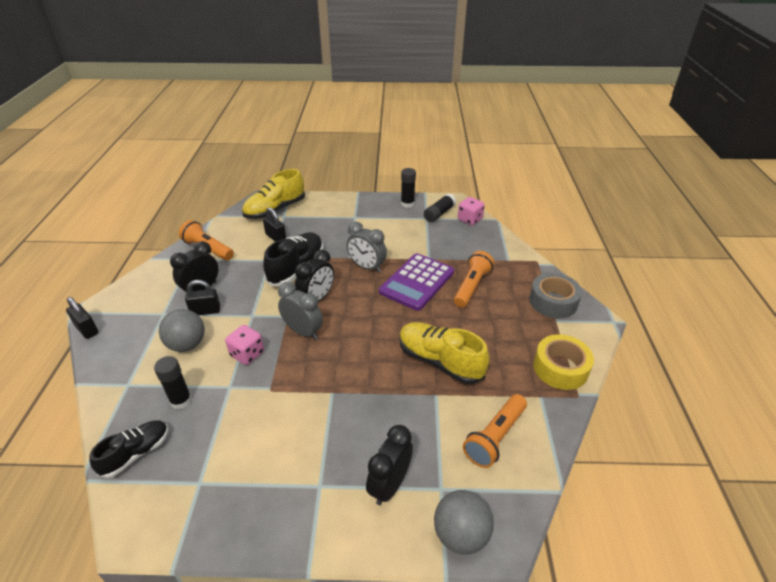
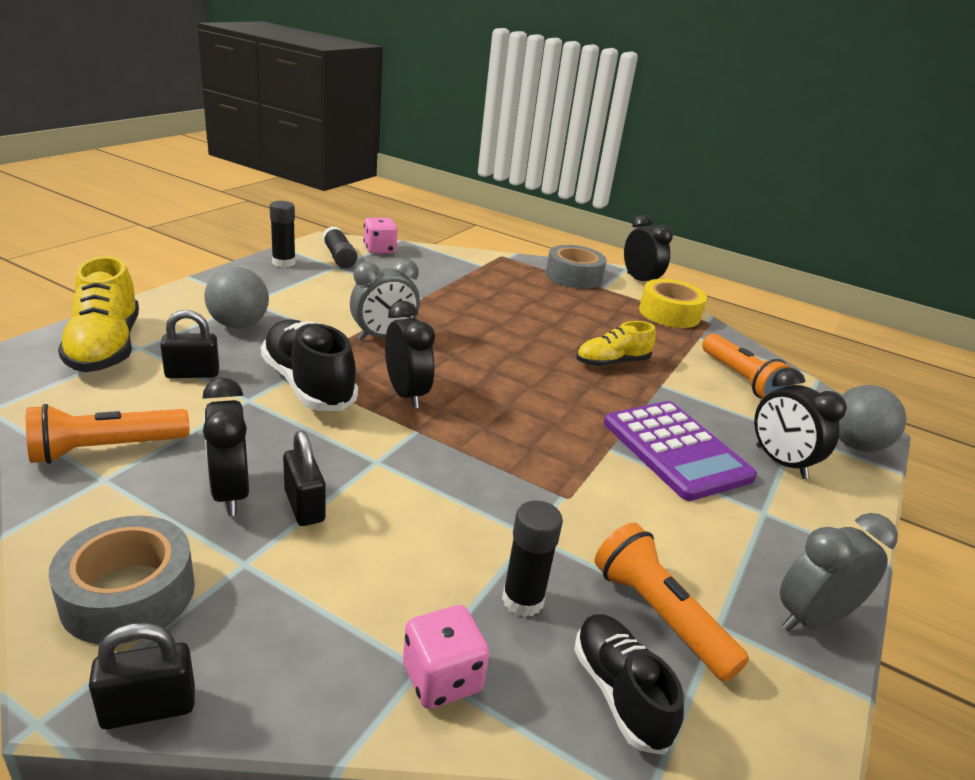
camera: 65 degrees left, 10 degrees down
grey ball [159,309,205,352] -> grey ball moved to [204,267,269,329]
black padlock [185,280,220,315] -> black padlock turned 45 degrees counterclockwise [283,431,326,526]
pink dice [225,325,264,365] -> pink dice moved to [403,605,489,709]
grey clock [278,282,323,340] -> grey clock moved to [780,513,898,632]
purple calculator [379,253,454,311] -> purple calculator moved to [604,401,757,501]
yellow shoe [399,322,490,384] -> yellow shoe [576,321,656,367], size x0.64
orange flashlight [454,251,494,308] -> orange flashlight moved to [595,523,749,682]
none -> grey tape [48,516,195,644]
none -> black clock [624,214,673,281]

